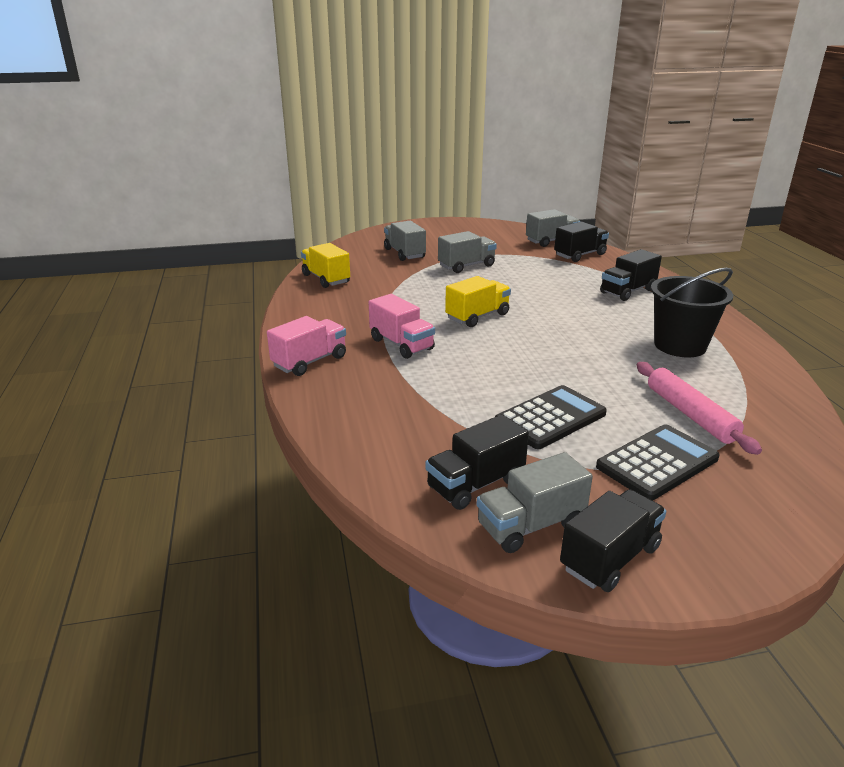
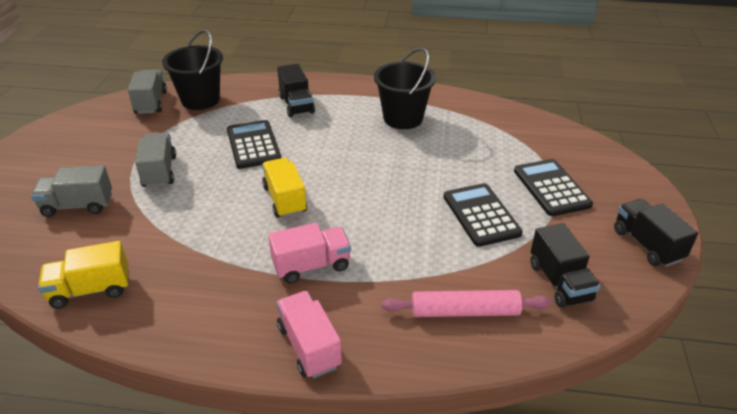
camera: 70 degrees left, 10 degrees up
grey truck [476,452,593,553] -> none
black truck [554,222,609,262] -> black bucket [162,30,223,110]
pink rolling pin [636,362,762,455] -> pink rolling pin moved to [382,290,551,317]
none -> black calculator [227,120,281,169]

